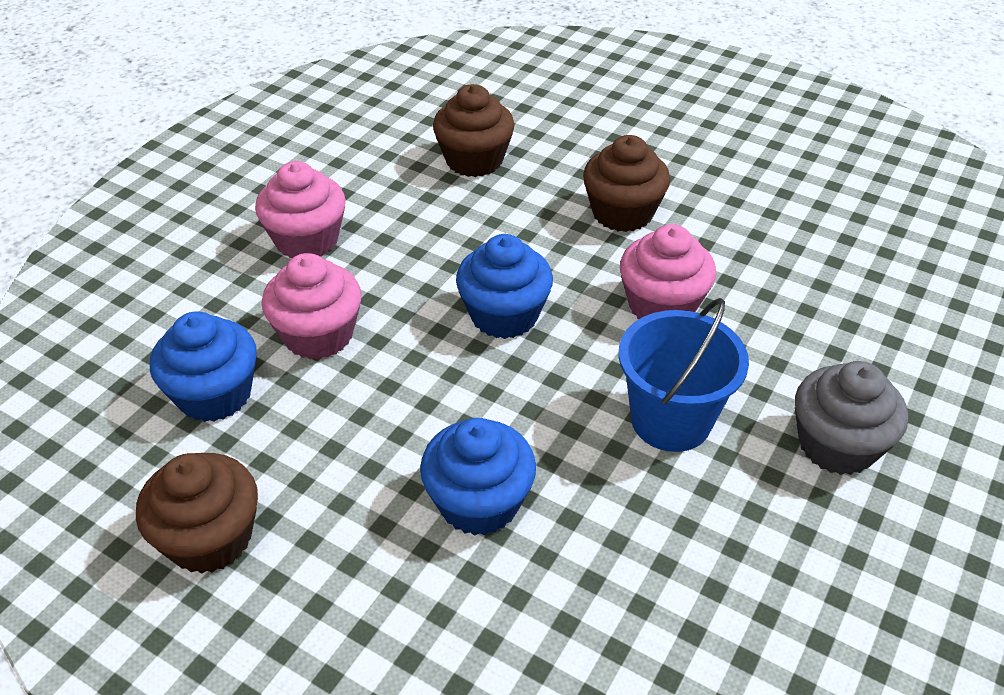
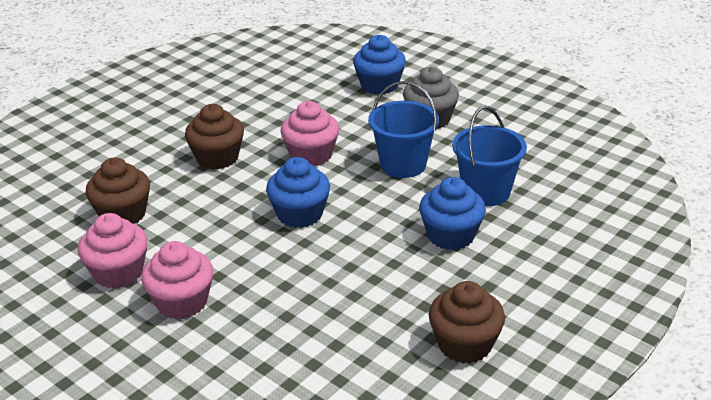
camera: 80 degrees left, 10 degrees down
blue cupcake [150,311,257,422] -> blue cupcake moved to [353,35,406,94]
pink cupcake [262,253,362,359] -> pink cupcake moved to [78,213,148,289]
none -> blue bucket [452,106,527,206]

